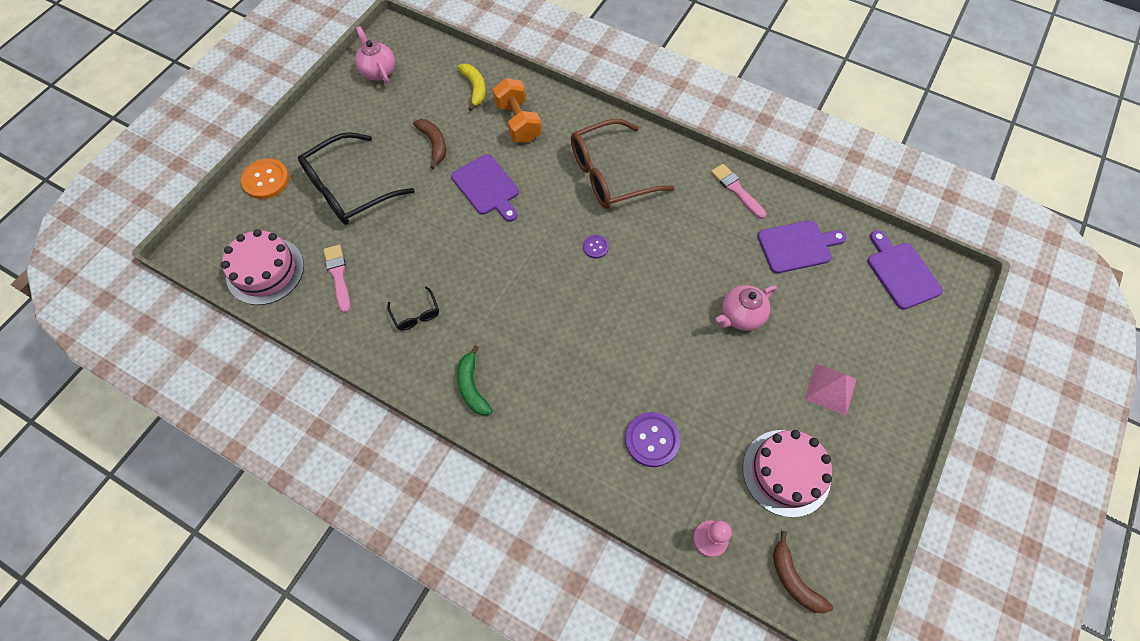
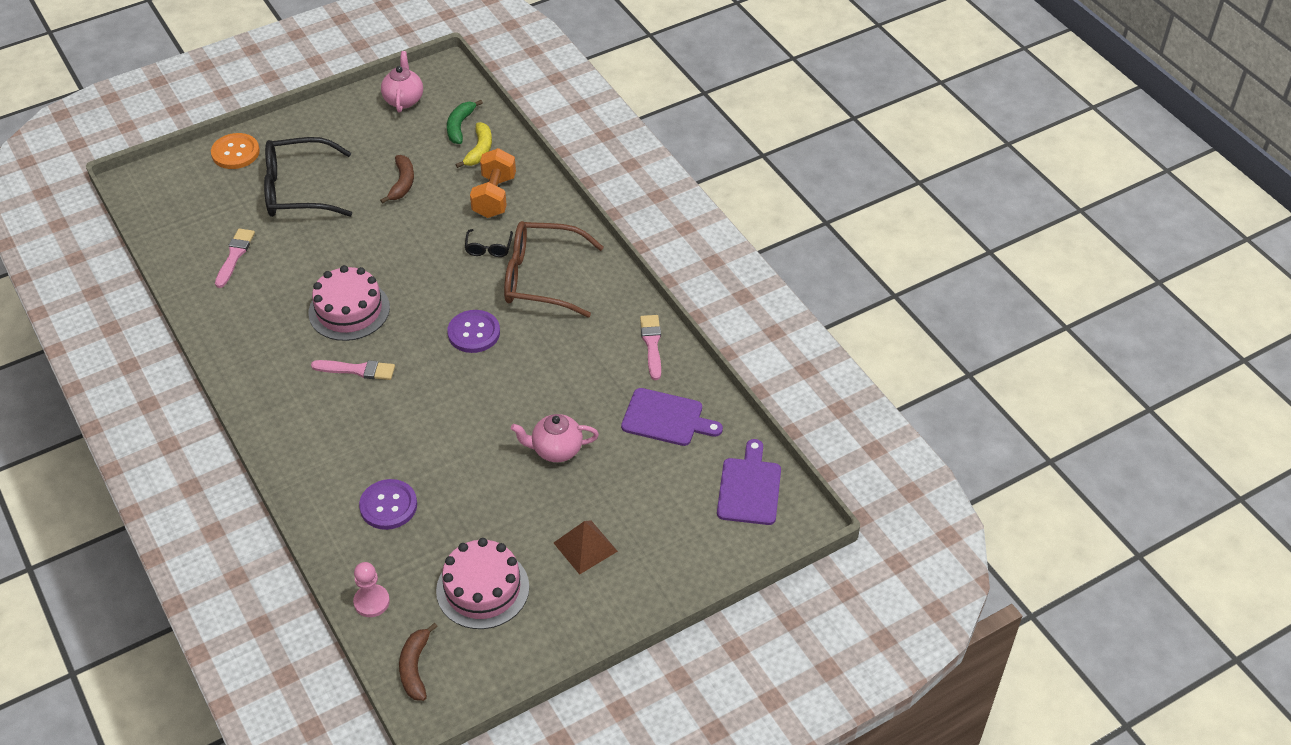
camera: 30 degrees right, 15 degrees down
pink cake [221,229,304,305] -> pink cake moved to [309,265,390,341]
black glasses [387,286,439,331] -> black glasses moved to [465,229,513,257]
purple cutting board [451,154,519,222] -> none
green banana [457,345,493,416] -> green banana moved to [447,100,483,144]
purple button [583,235,609,259] -> purple button [447,310,500,353], size x1.86
pink pyramid [805,363,857,416] -> brown pyramid [554,520,618,575]
none -> pink brush [311,360,395,380]

